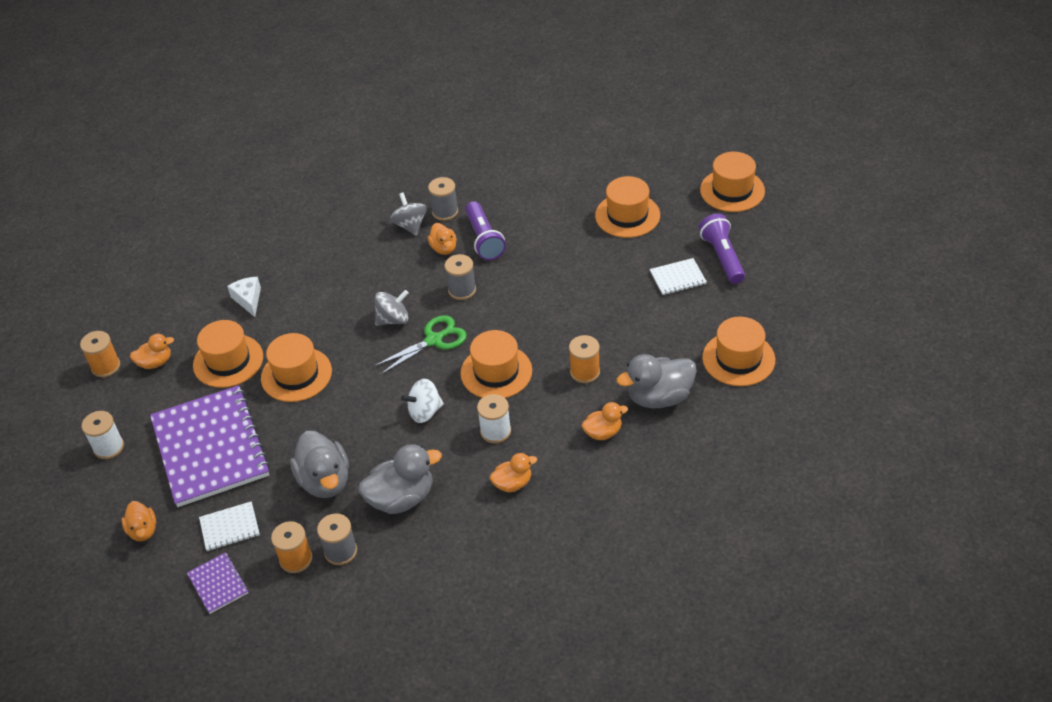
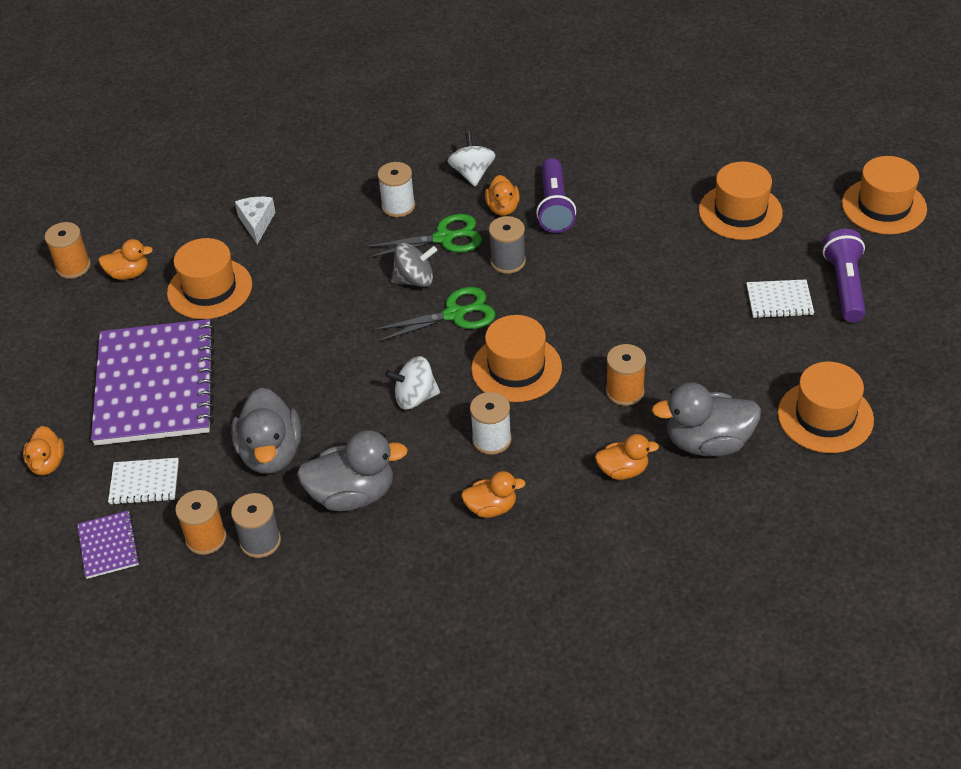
camera: 15 degrees right, 0 degrees up
white spool [82,411,124,459] -> white spool moved to [377,162,415,217]
orange hat [261,333,332,402] -> none
grey spinning top [390,192,427,236] -> white spinning top [448,131,496,187]
grey spool [428,177,458,221] -> none
none -> green scissors [365,214,482,258]

